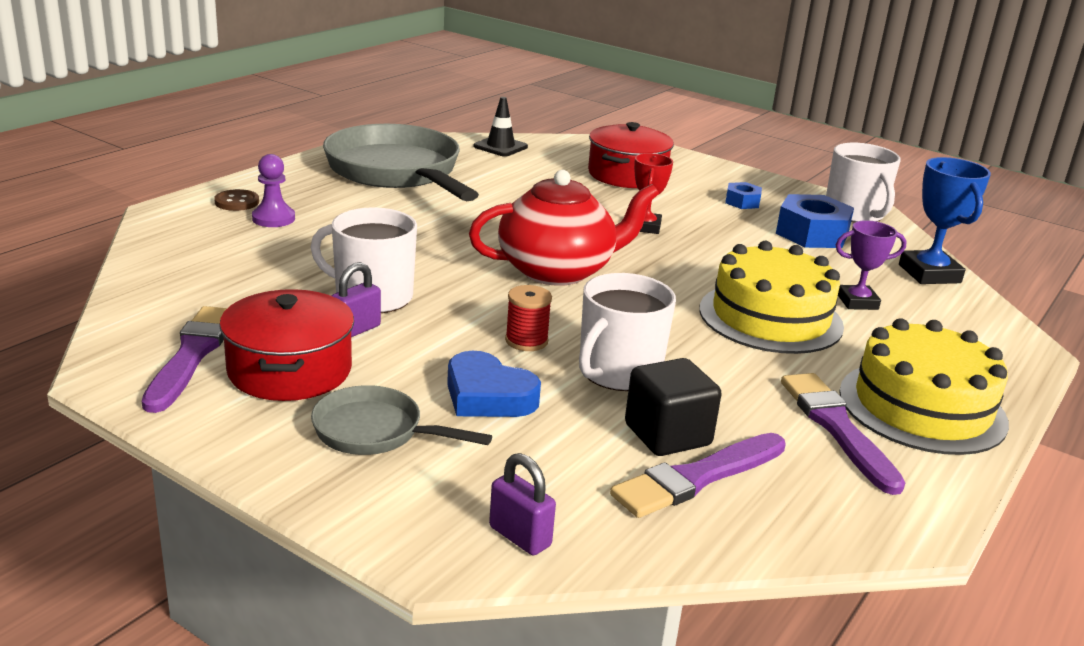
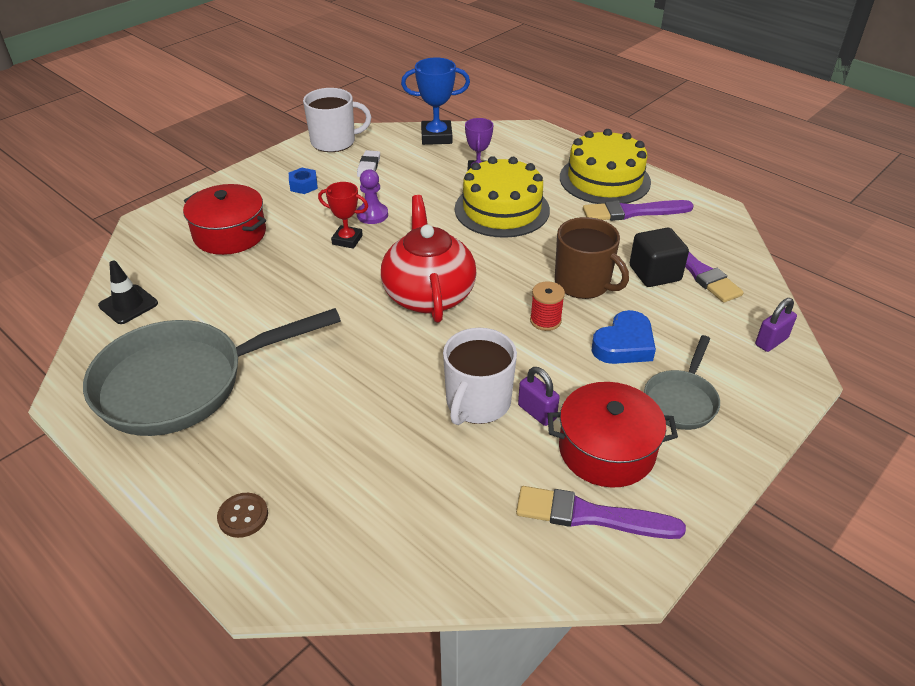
camera: 80 degrees left, 15 degrees up
purple pawn [252,154,295,227] -> purple pawn moved to [357,169,388,224]
white mug [579,273,676,391] -> brown mug [555,217,629,299]
blue nut [776,194,854,248] -> white eraser [357,150,380,177]

